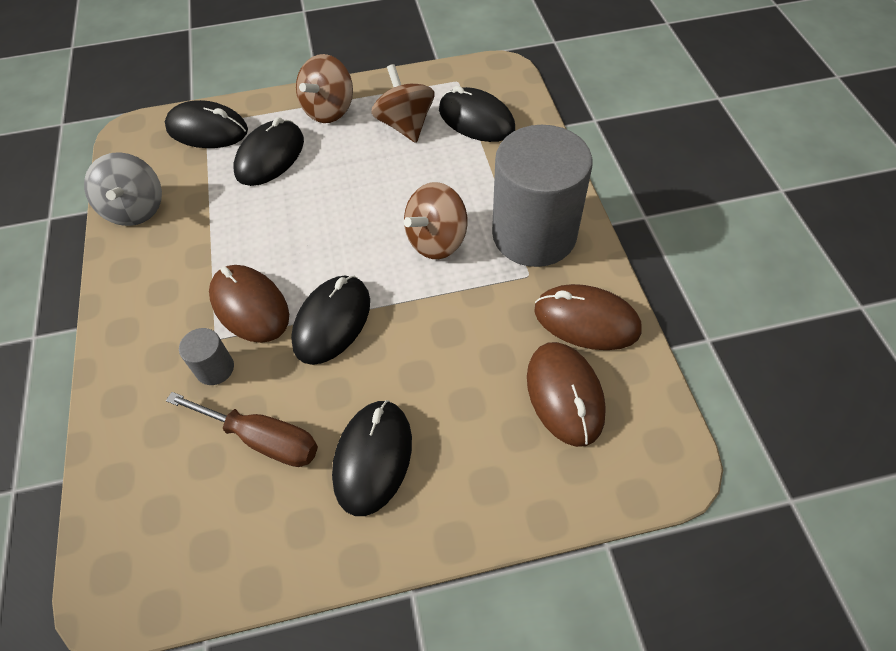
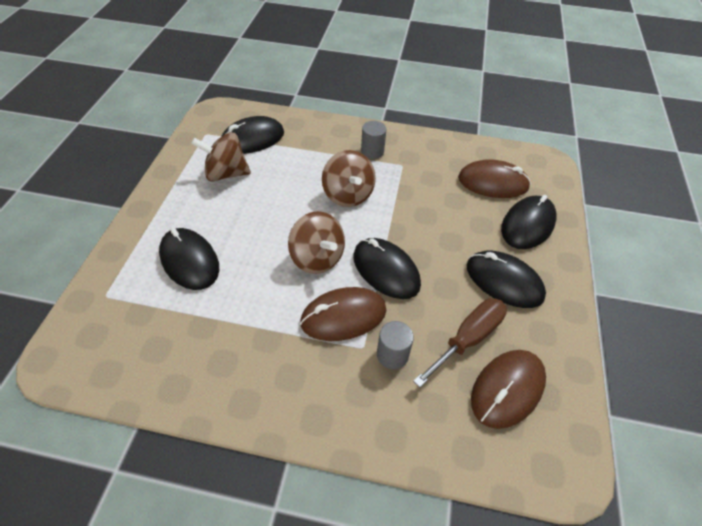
camera: 70 degrees left, 5 degrees down
grey spinning top [84,152,162,226] -> none
black mouse [165,100,248,148] -> black mouse moved to [501,195,557,249]
brown spinning top [296,54,353,123] -> brown spinning top moved to [288,211,345,274]
grey cylinder [492,125,593,267] -> grey cylinder [361,121,386,159], size x0.41
brown mouse [534,284,642,350] -> brown mouse moved to [471,350,546,429]

